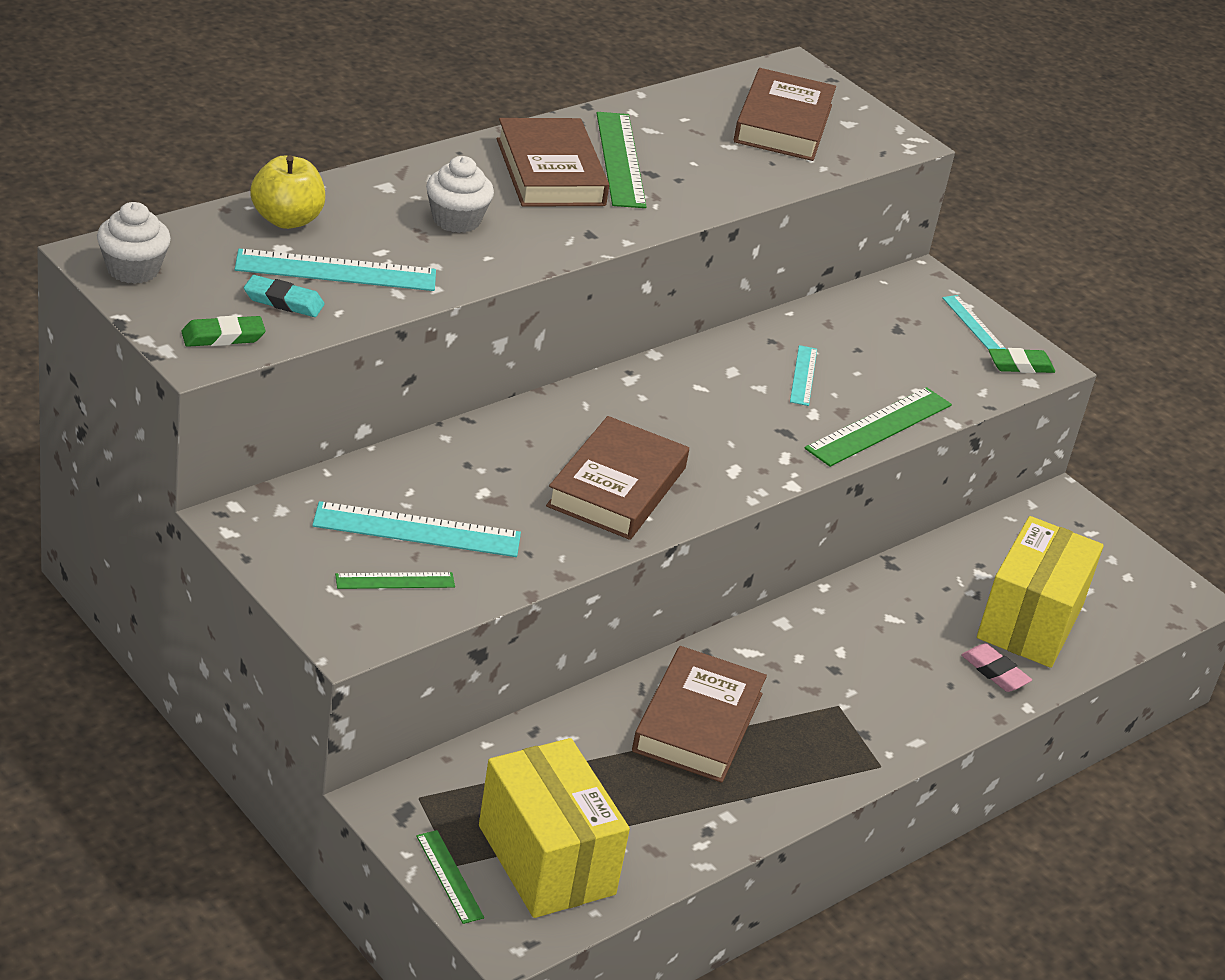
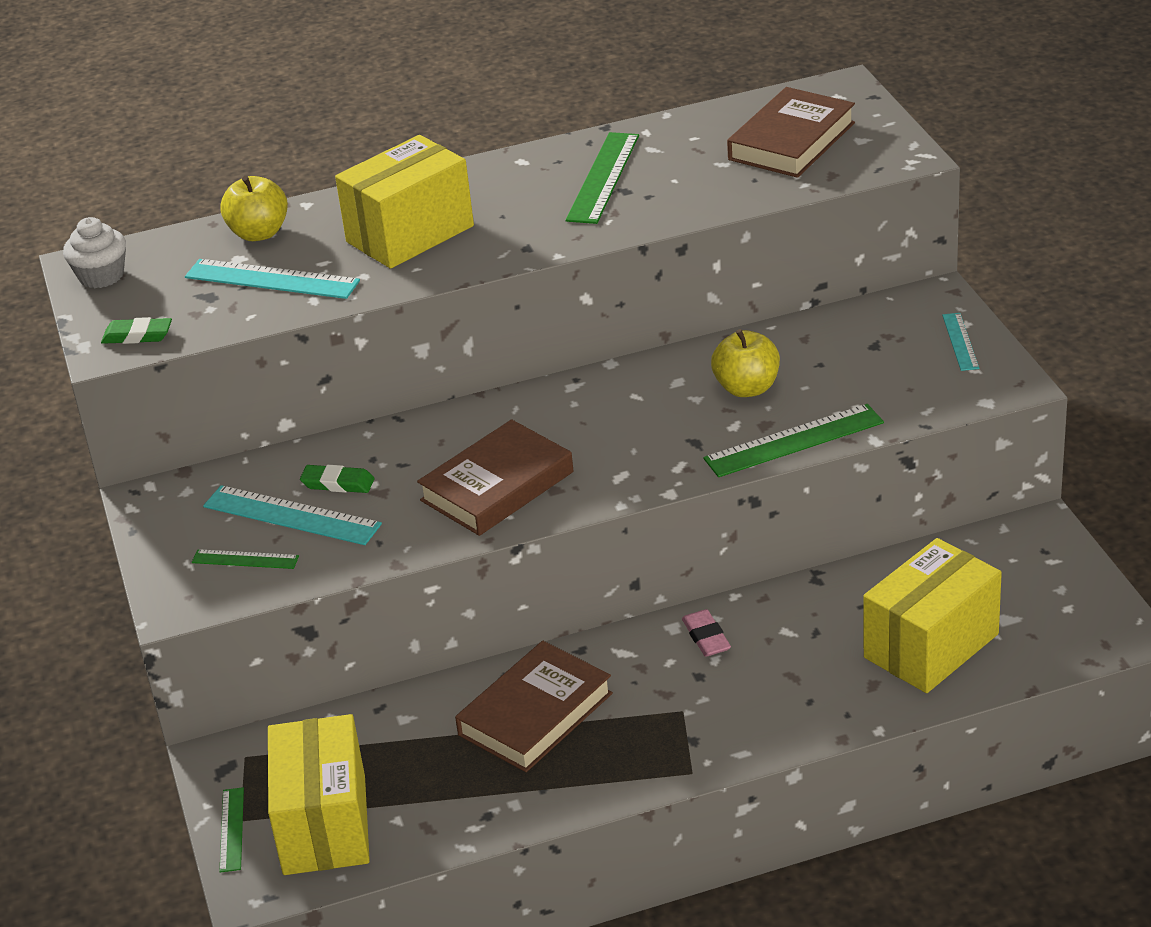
camera: 30 degrees right, 0 degrees up
turquoise eraser [244,275,325,317] -> none
white cupcake [426,156,494,233] -> yellow box [335,135,474,269]
brown book [497,118,609,207] -> none
turquoise ruler [790,345,817,406] -> yellow apple [711,329,780,397]
pink eraser [961,643,1032,692] -> pink eraser moved to [682,609,731,657]
green eraser [988,348,1055,373] -> green eraser moved to [300,465,374,493]

